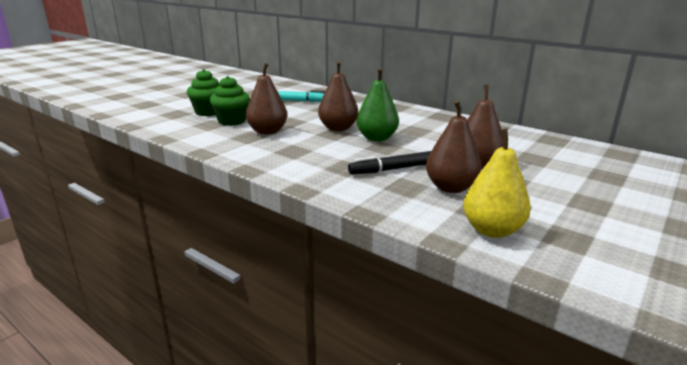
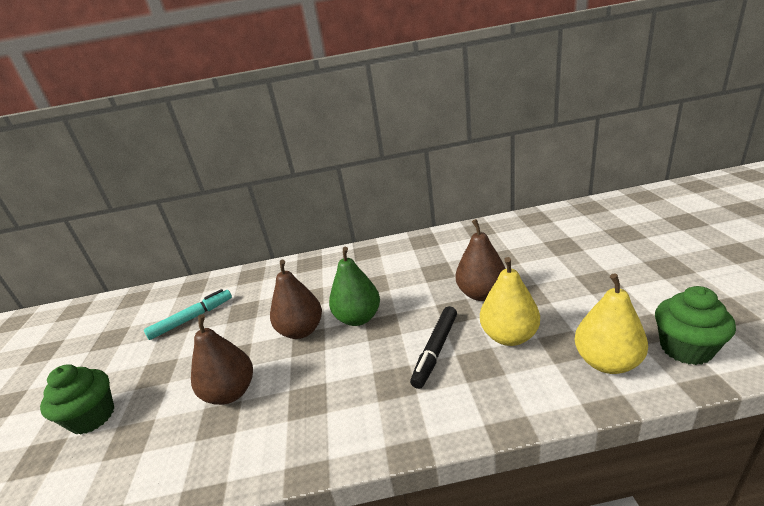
camera: 40 degrees left, 5 degrees up
green cupcake [210,76,250,126] -> green cupcake moved to [655,286,736,365]
brown pear [426,100,482,193] -> yellow pear [480,257,540,346]

